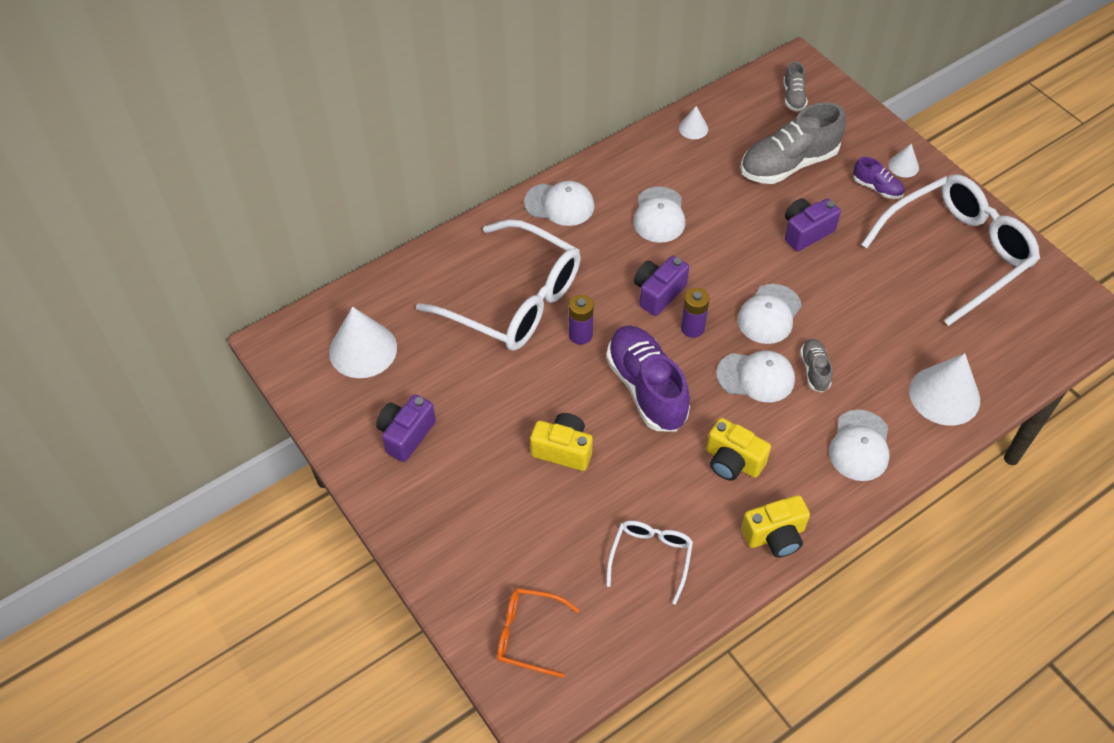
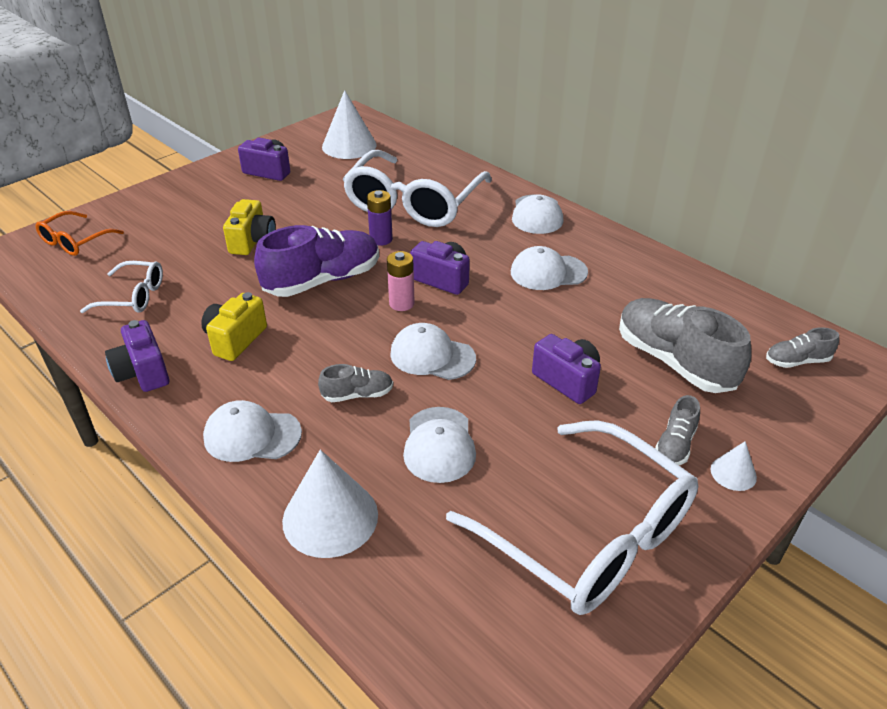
camera: 80 degrees right, 15 degrees down
orange glasses [497,588,579,678] -> orange glasses turned 150 degrees counterclockwise [36,211,124,256]
white cone [679,106,708,139] -> none
purple battery [681,288,710,338] -> pink battery [387,251,415,311]
white cap [716,350,795,402] -> white cap moved to [403,407,476,483]
yellow camera [741,495,810,558] -> purple camera [105,320,169,392]
purple shoe [853,157,904,199] -> grey shoe [655,395,700,465]

